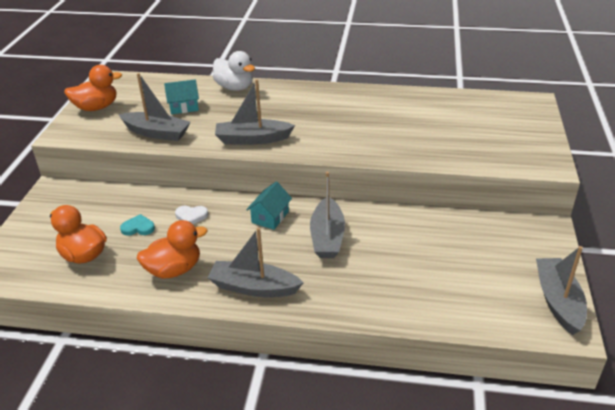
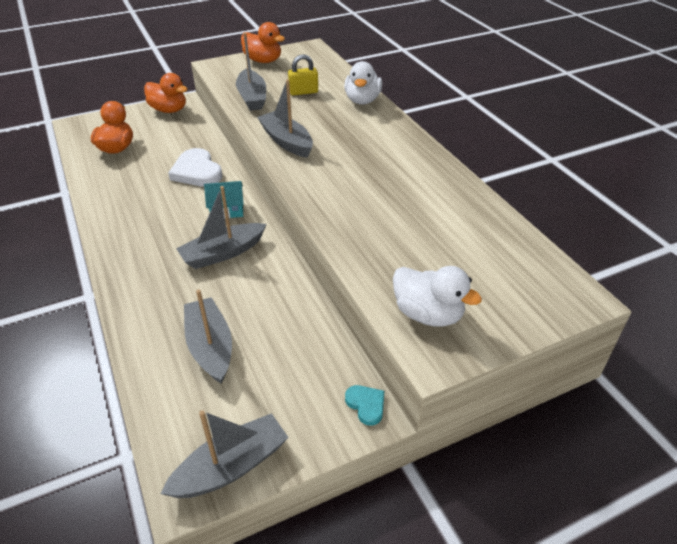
camera: 55 degrees right, 5 degrees up
turquoise heart [120,214,155,236] -> turquoise heart moved to [345,385,384,426]
orange duck [137,220,207,279] -> orange duck moved to [144,73,188,113]
turquoise house [164,79,199,114] -> yellow padlock [288,54,318,96]
white heart [175,206,208,224] -> white heart [168,148,223,186], size x1.92
grey boat [207,227,303,297] -> grey boat moved to [184,289,232,384]
none -> white duck [393,266,482,327]

